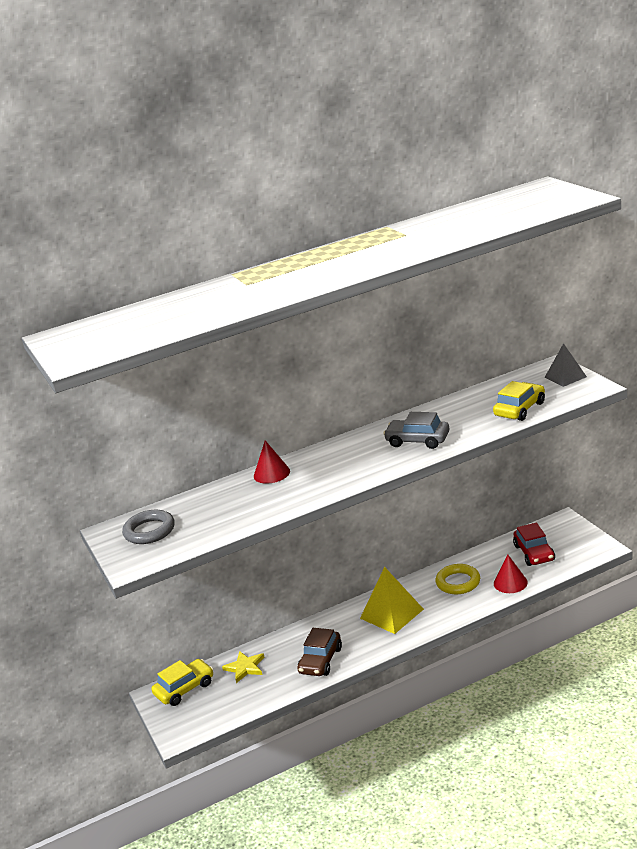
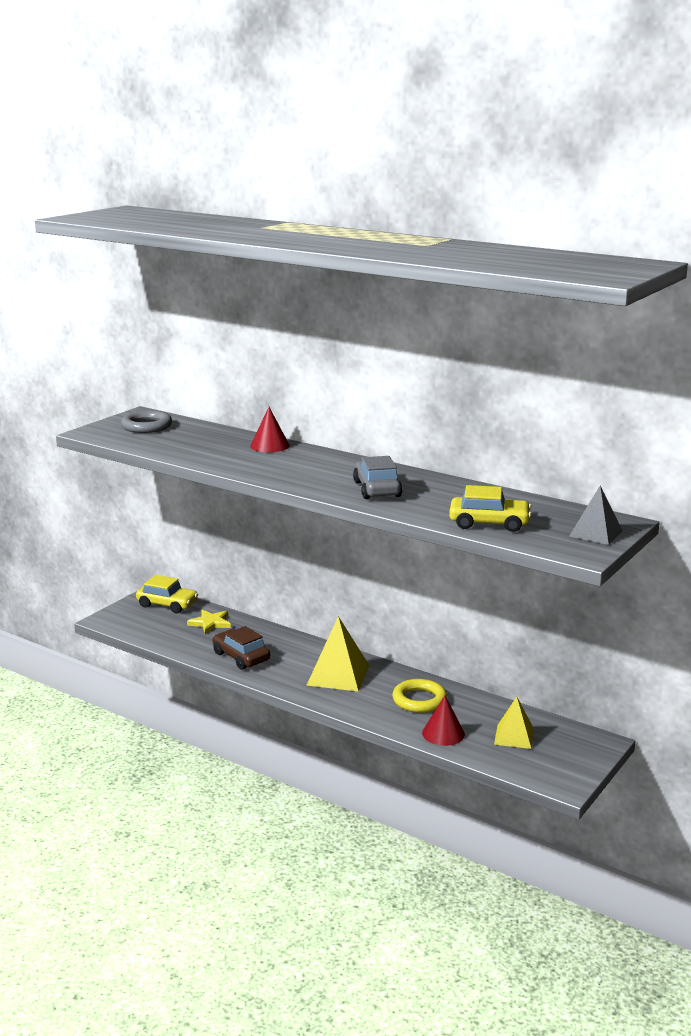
camera: 55 degrees right, 5 degrees down
brown car [297,628,342,676] -> brown car turned 60 degrees clockwise [213,626,270,670]
red car [513,523,555,566] -> yellow pyramid [494,697,534,749]

